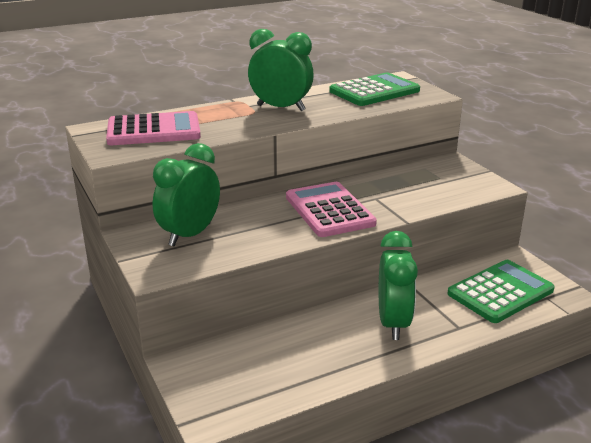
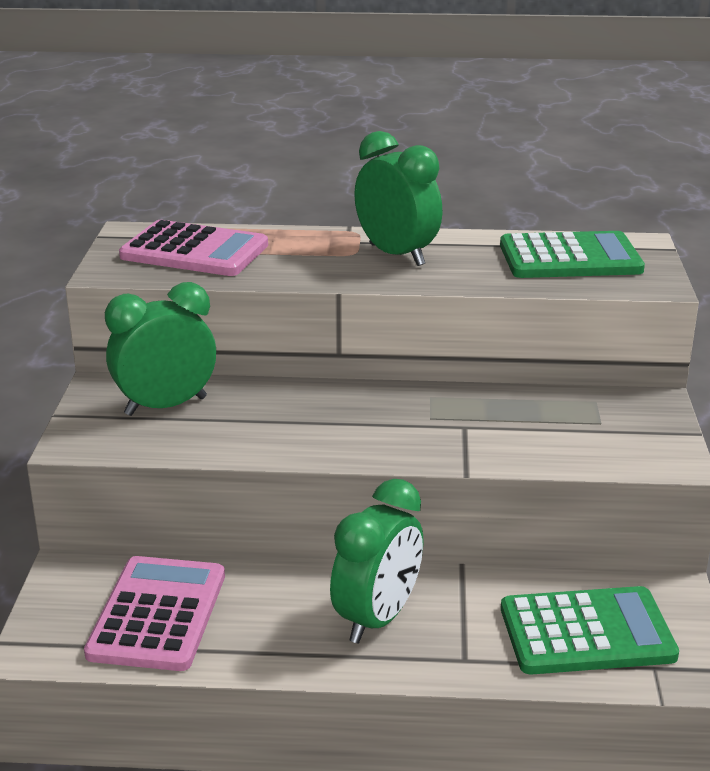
camera: 30 degrees right, 0 degrees up
pink calculator [286,182,377,237] -> pink calculator moved to [84,556,225,671]

